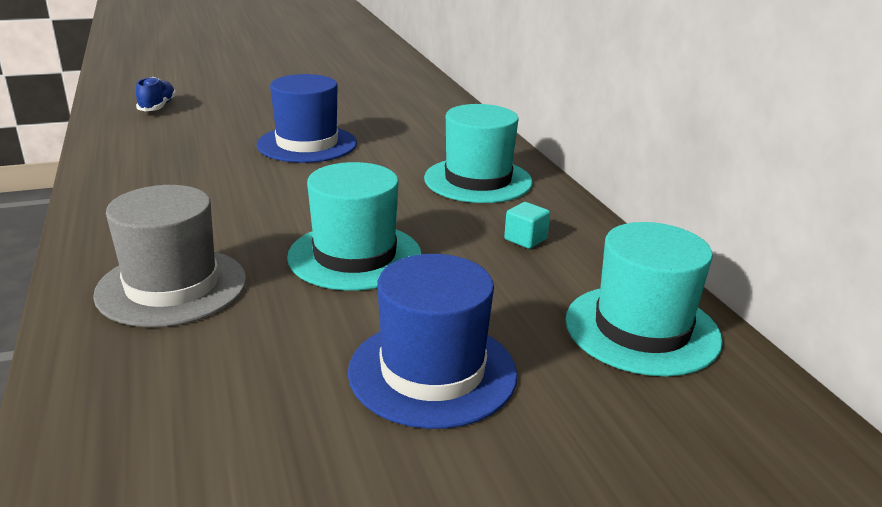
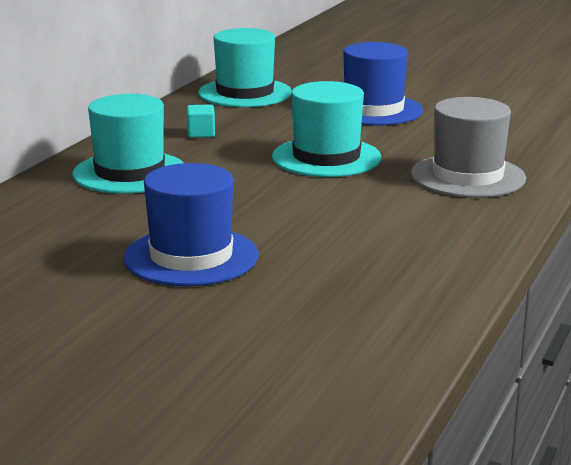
camera: 135 degrees left, 5 degrees down
blue shoe [136,77,176,111] -> none

